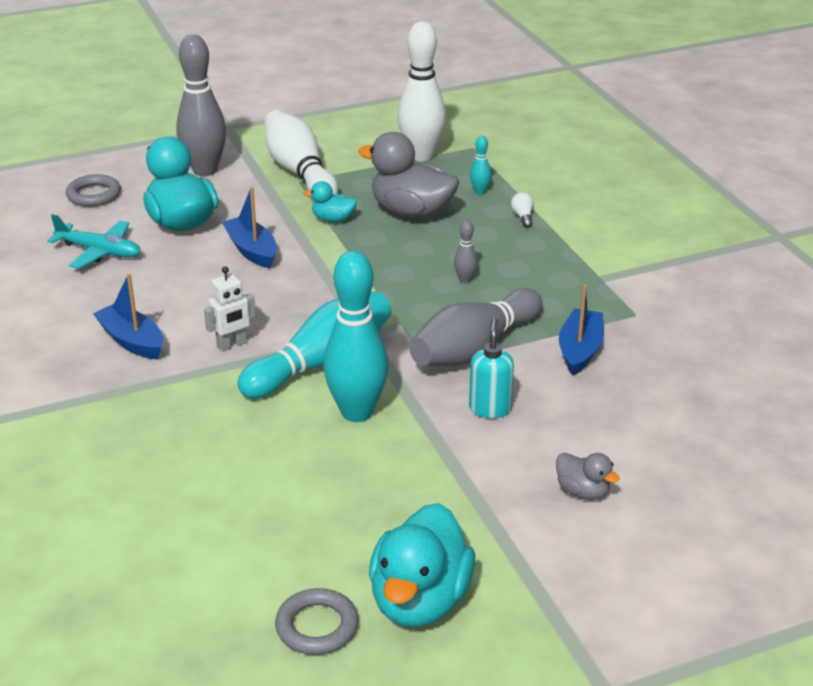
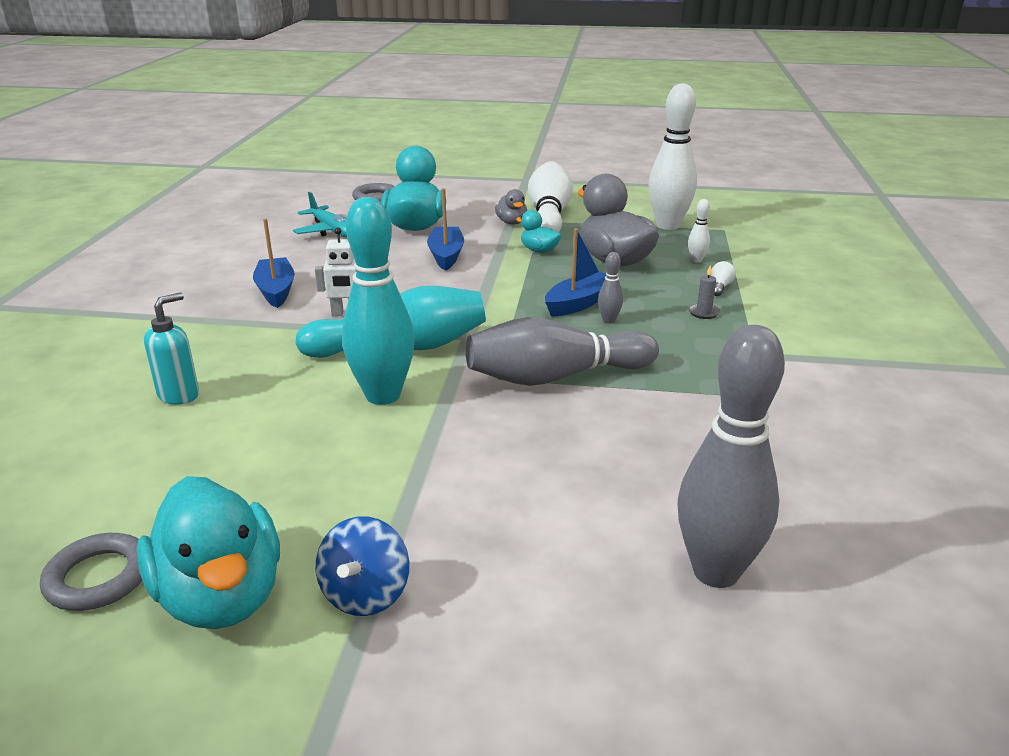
camera: 30 degrees right, 5 degrees down
grey bowling pin [176,34,226,176] -> grey bowling pin moved to [678,325,785,588]
turquoise duck [369,503,475,627] -> turquoise duck turned 75 degrees counterclockwise [137,476,280,629]
turquoise soap dispenser [469,318,514,418] -> turquoise soap dispenser moved to [144,292,199,405]
turquoise bowling pin [470,136,491,195] -> white bowling pin [688,199,710,263]
grey duck [556,453,620,500] -> grey duck moved to [495,189,527,225]
blue boat [559,284,604,376] -> blue boat moved to [545,229,607,317]
none -> blue spinning top [315,516,409,616]
none -> grey candle [688,266,720,319]

